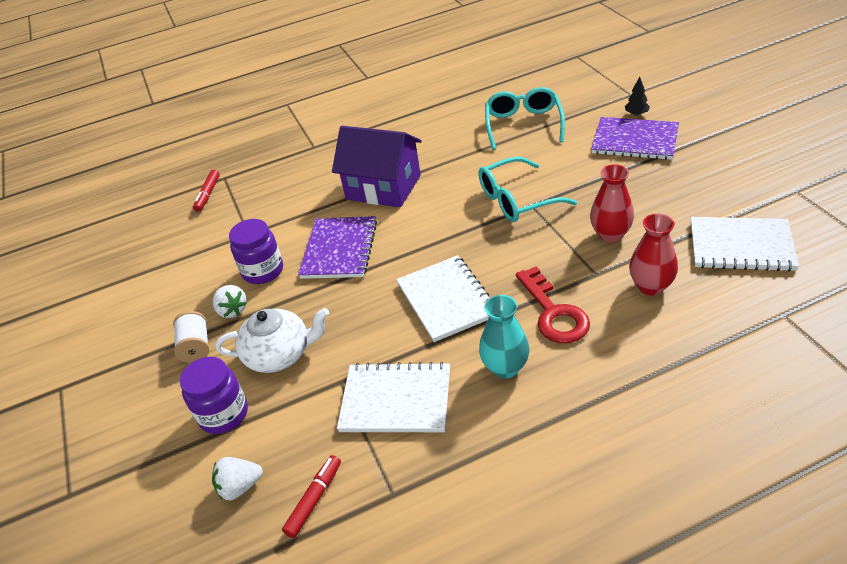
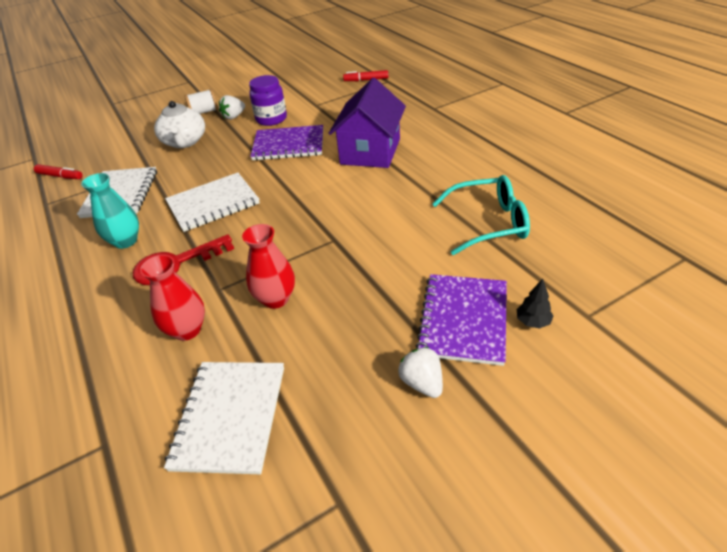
camera: 80 degrees right, 0 degrees up
purple jar [180,357,248,434] -> none
white strawberry [212,457,263,500] -> white strawberry moved to [398,347,443,398]
turquoise glasses [479,157,577,222] -> none

